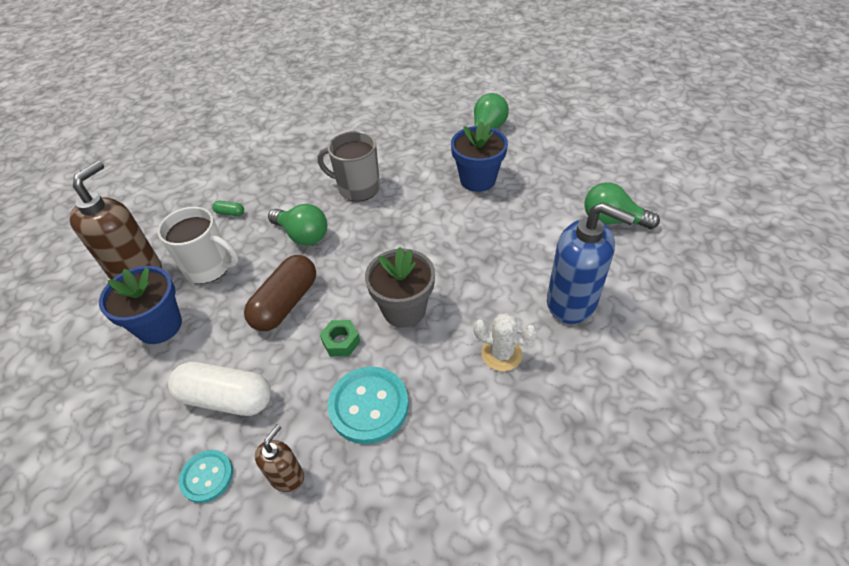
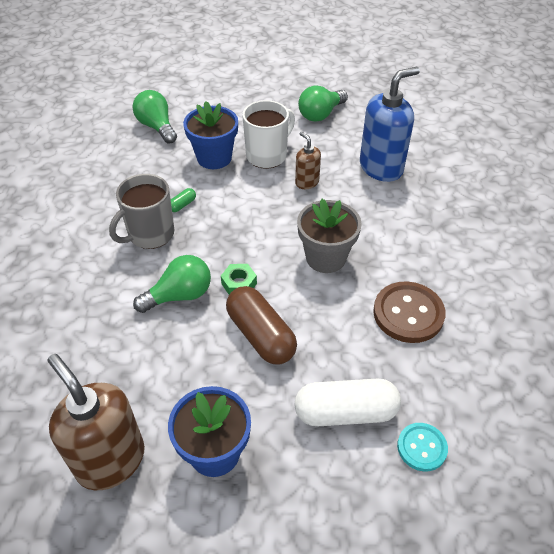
camera: 65 degrees left, 0 degrees up
white mug [157,207,239,284] -> white mug moved to [242,100,295,169]
white capsule [168,362,271,416] -> white capsule turned 45 degrees clockwise [294,378,401,426]
green capsule [212,200,244,216] -> green capsule moved to [171,188,196,212]
brown soap dispenser [255,425,304,492] -> brown soap dispenser moved to [295,132,321,189]
green nut [320,320,360,356] -> green nut moved to [221,264,257,294]
turquoise button [328,367,409,444] -> brown button [373,281,446,343]
white cactus [473,313,537,371] -> none

